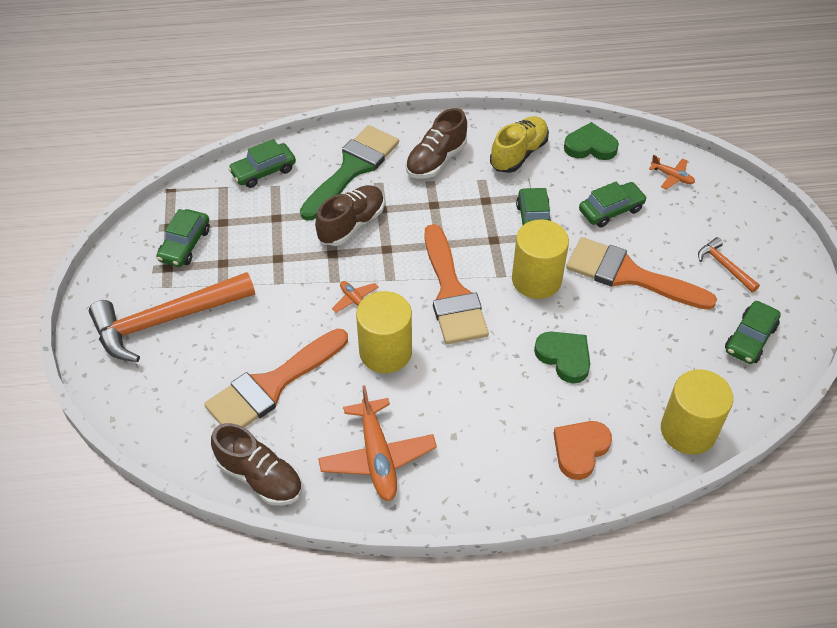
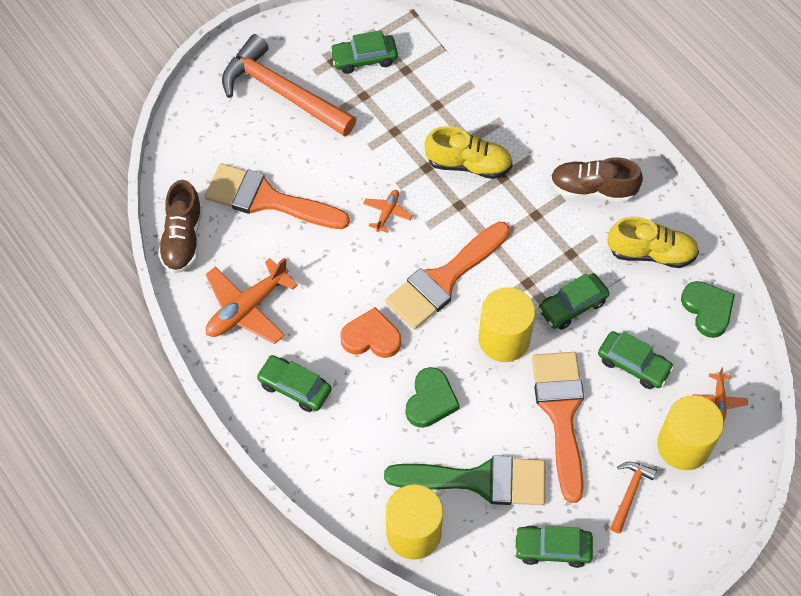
camera: 60 degrees right, 10 degrees up
green car [228,139,296,188] -> green car moved to [256,355,331,412]
green brush [300,125,399,221] -> green brush moved to [384,455,546,505]
brown shoe [315,185,384,246] -> yellow shoe [424,126,513,179]
yellow cylinder [356,291,412,373] -> yellow cylinder moved to [657,395,724,470]
orange heart [553,421,612,480] -> orange heart moved to [340,307,401,358]

